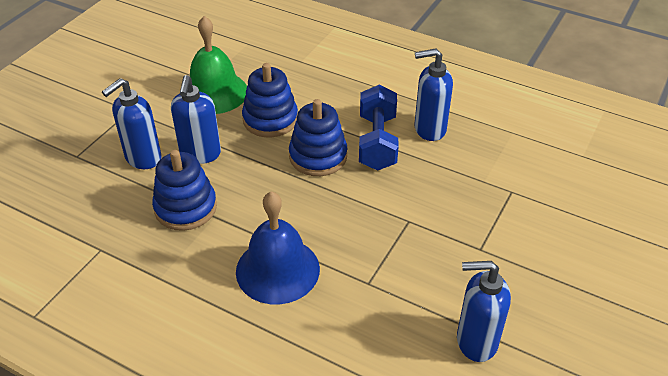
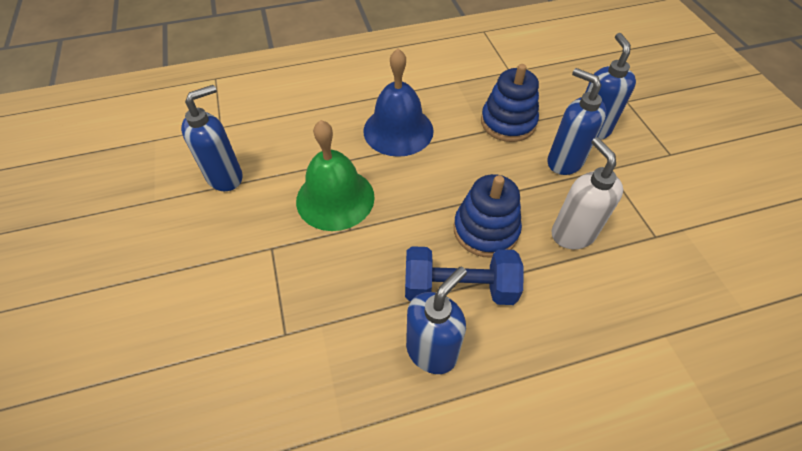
camera: 135 degrees right, 10 degrees up
green bell [190,16,247,114] -> green bell moved to [296,120,375,231]
blue stacking toy [242,63,298,137] -> white soap dispenser [552,137,623,249]
blue dumbbell [359,85,399,171] -> blue dumbbell turned 45 degrees counterclockwise [405,246,524,305]

